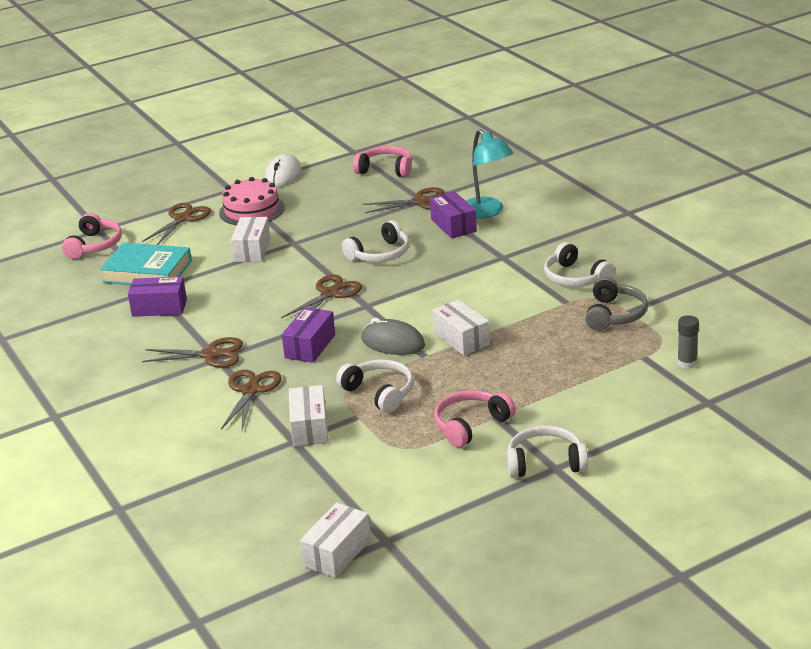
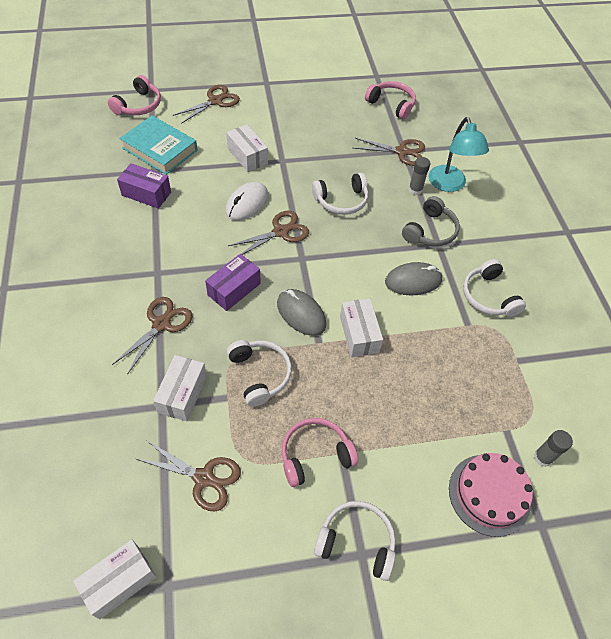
camera: 15 degrees right, 25 degrees up
brown scissors [142,337,243,368] -> brown scissors moved to [136,440,241,511]
pink cake [219,177,285,225] -> pink cake moved to [449,453,533,537]
white box [231,217,271,262] -> white box turned 60 degrees counterclockwise [226,124,268,172]
white mouse [265,154,302,187] -> white mouse moved to [226,182,268,221]
purple box [430,191,477,239] -> grey glue stick [408,157,430,195]
grey headphones [585,277,648,331] -> grey headphones moved to [402,196,460,246]
none -> grey mouse [385,262,443,295]

